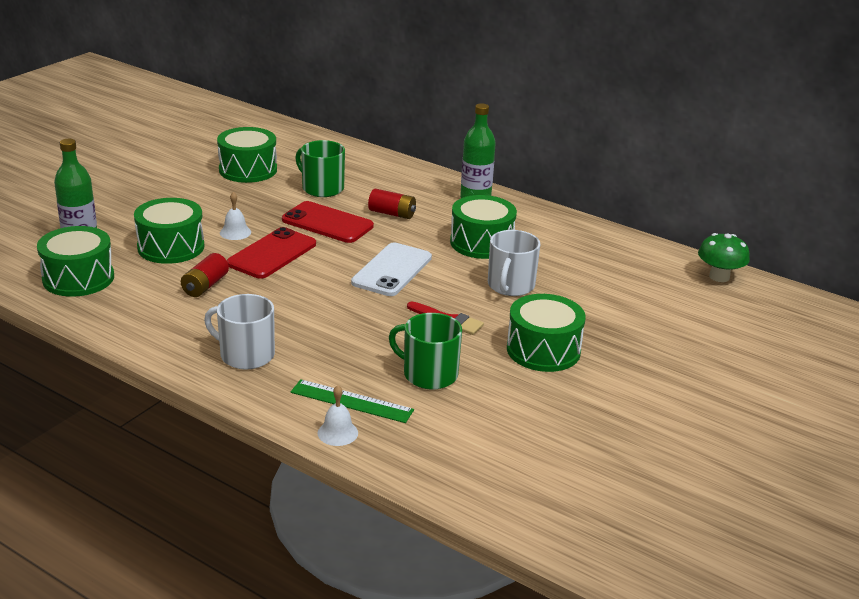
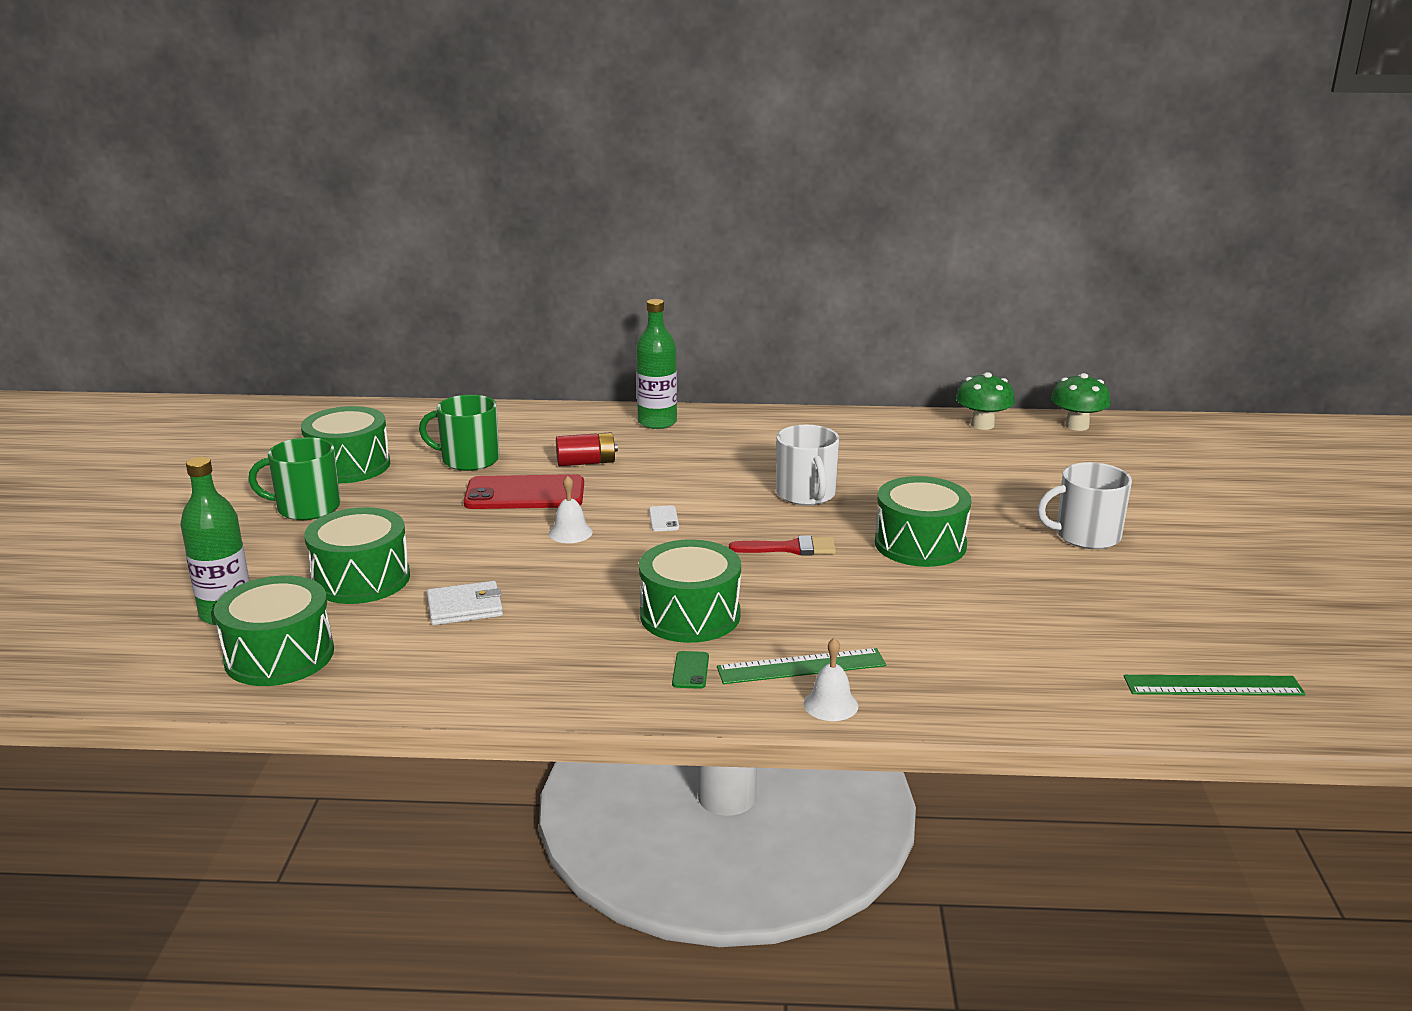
camera: 30 degrees left, 5 degrees down
red battery [181,253,229,297] -> white wallet [427,581,503,625]
white mug [204,294,275,370] -> white mug moved to [1037,462,1132,549]
white bell [220,192,251,240] -> white bell moved to [549,476,593,543]
red phone [227,227,316,279] -> none
white phone [351,243,432,296] -> white phone [649,505,679,531], size x0.41
green mug [389,313,462,389] -> green mug moved to [248,437,340,520]
green drum [450,195,517,259] -> green drum moved to [639,539,741,643]
none -> green phone [672,651,709,689]
none -> green mushroom [1051,373,1111,431]
none -> green ruler [1124,675,1306,696]

